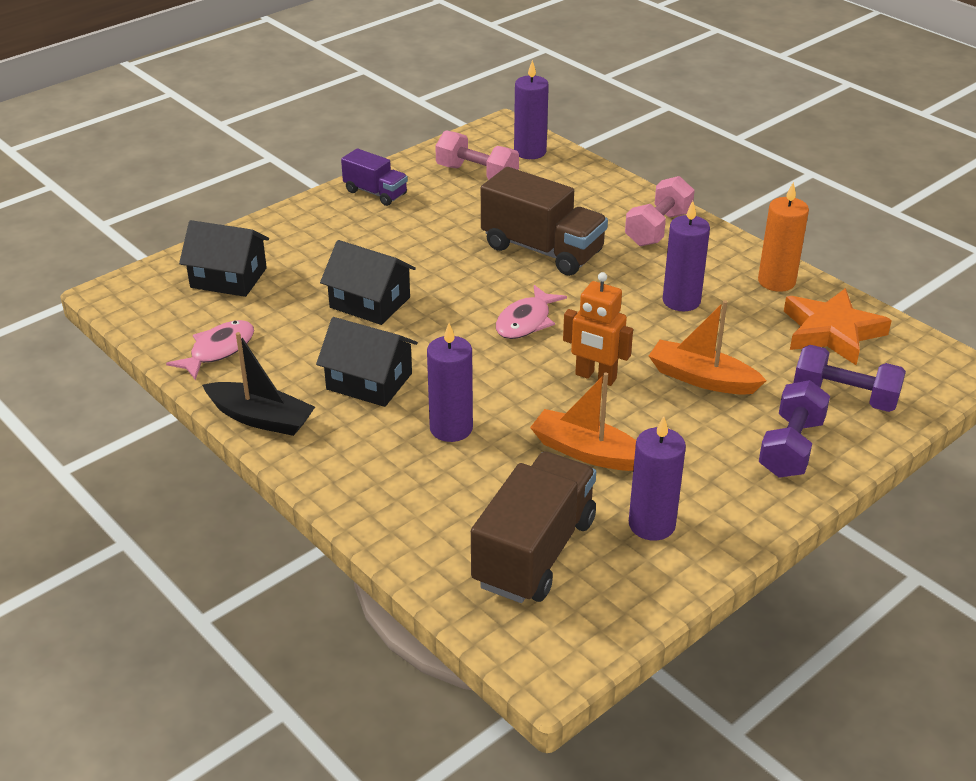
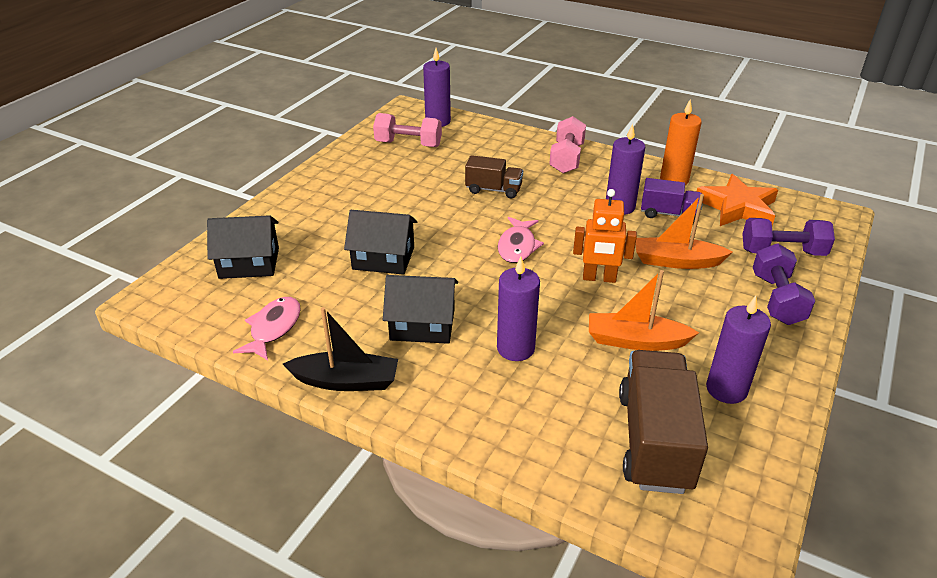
camera: 20 degrees left, 0 degrees up
purple truck [341,148,408,206] -> purple truck moved to [641,178,703,223]
brown truck [481,167,608,276] -> brown truck [465,155,523,199], size x0.57

